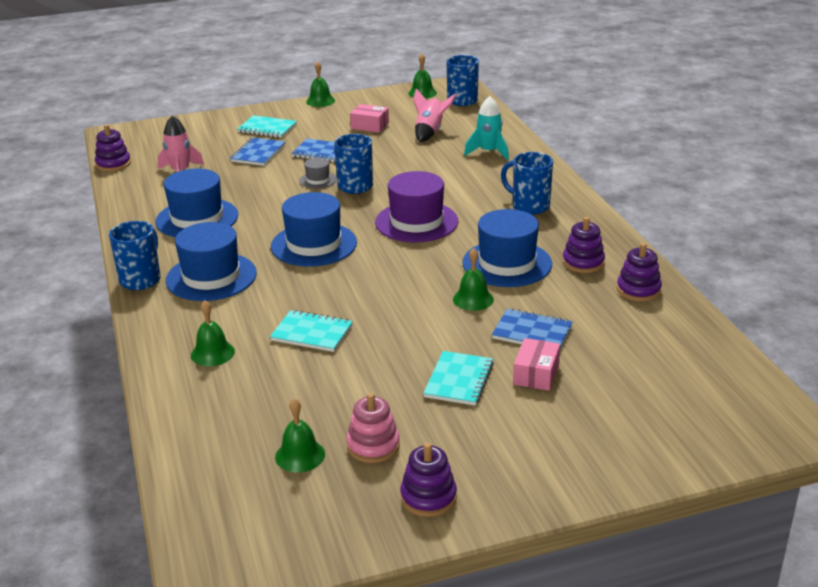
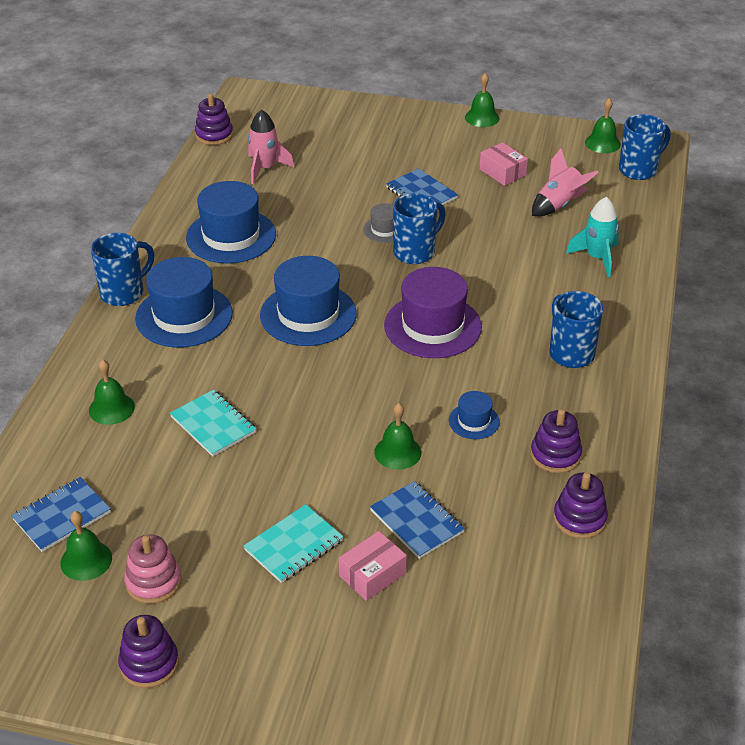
camera: 30 degrees right, 10 degrees up
blue notebook [230,138,285,166] -> blue notebook moved to [11,477,111,552]
turquoise notebook [237,115,297,138] -> none
blue hat [462,209,552,287] -> blue hat [449,391,500,439], size x0.48

